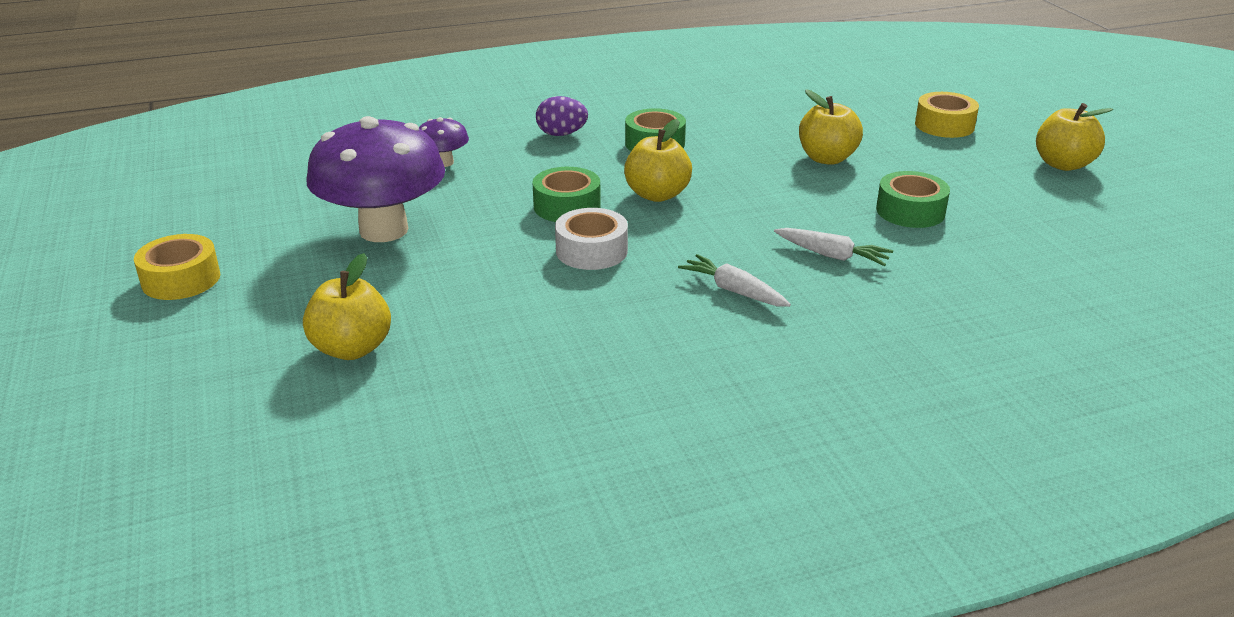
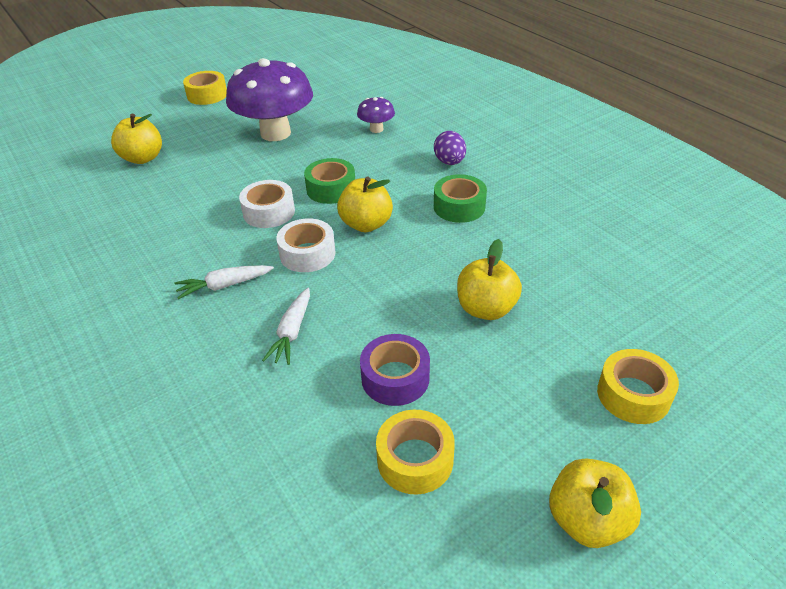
camera: 75 degrees right, 10 degrees up
white carrot [678,254,791,307] -> white carrot turned 135 degrees counterclockwise [174,265,274,299]
green tape [876,171,950,228] -> purple tape [360,334,430,406]
none -> white tape [276,219,336,272]
none -> yellow tape [376,410,455,494]

